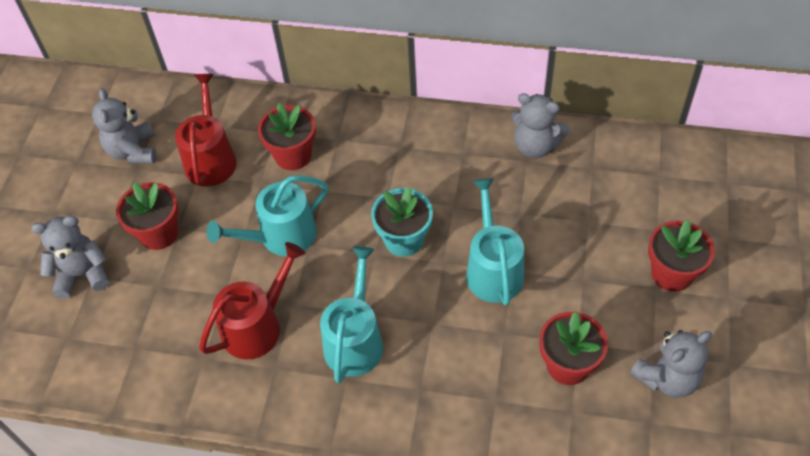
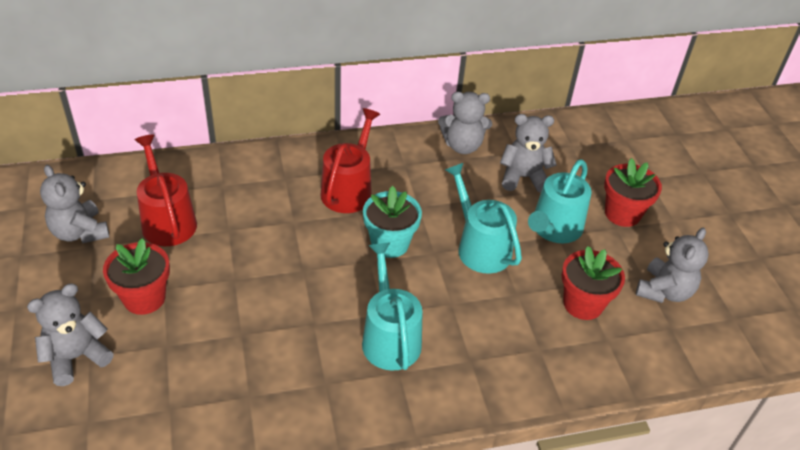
camera: 30 degrees left, 10 degrees down
red watering can [199,242,305,359] -> red watering can moved to [320,108,380,213]
turquoise watering can [206,175,328,256] -> turquoise watering can moved to [528,159,592,244]
red flower pot [258,103,316,170] -> none
none -> grey teddy bear [500,114,557,193]

